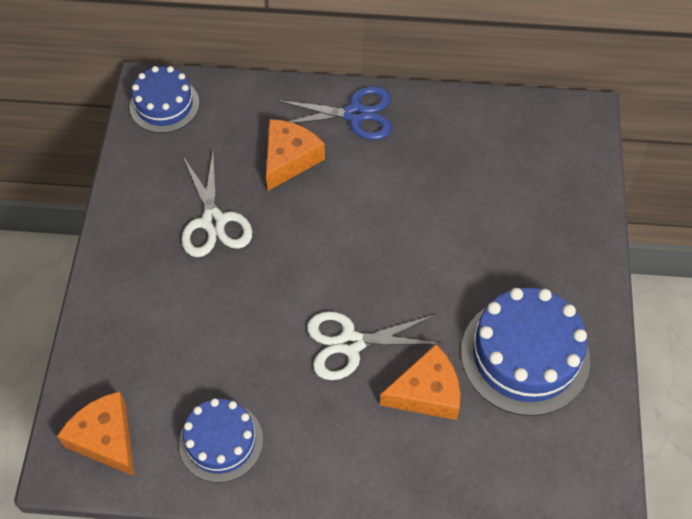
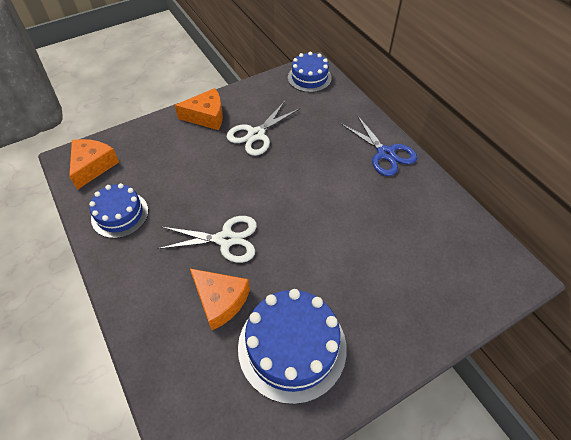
camera: 55 degrees right, 5 degrees down
orange cheese [266,119,325,191] -> orange cheese moved to [175,88,223,130]
white scissors [307,311,444,380] -> white scissors turned 135 degrees clockwise [157,216,257,263]

